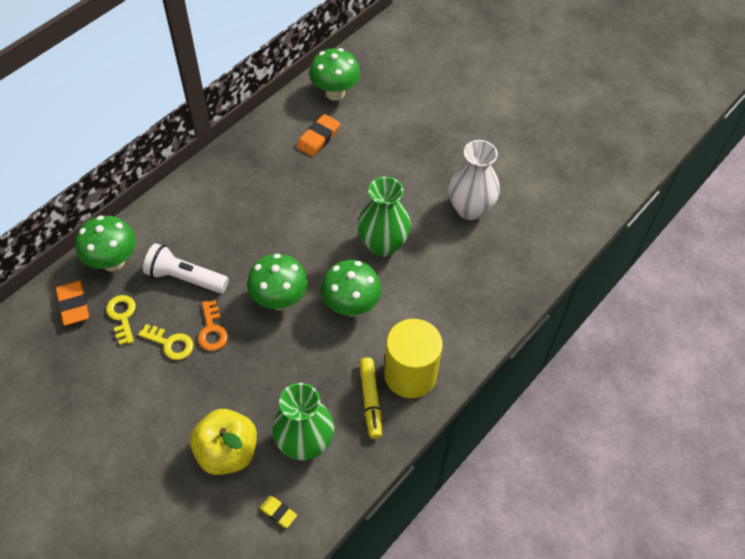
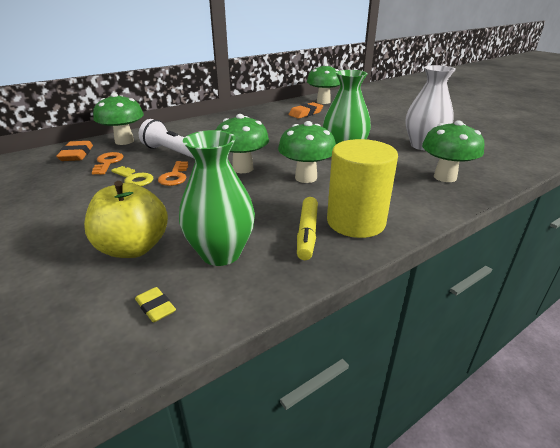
camera: 15 degrees right, 25 degrees down
yellow key [106,295,136,345] -> orange key [92,152,124,175]
none -> green mushroom [422,120,484,182]

